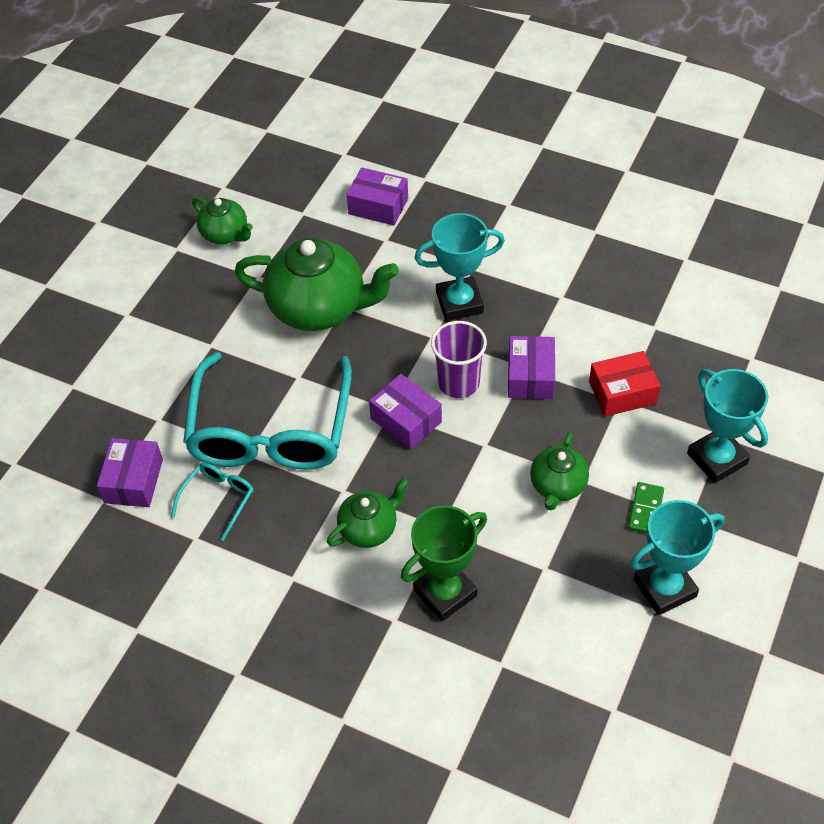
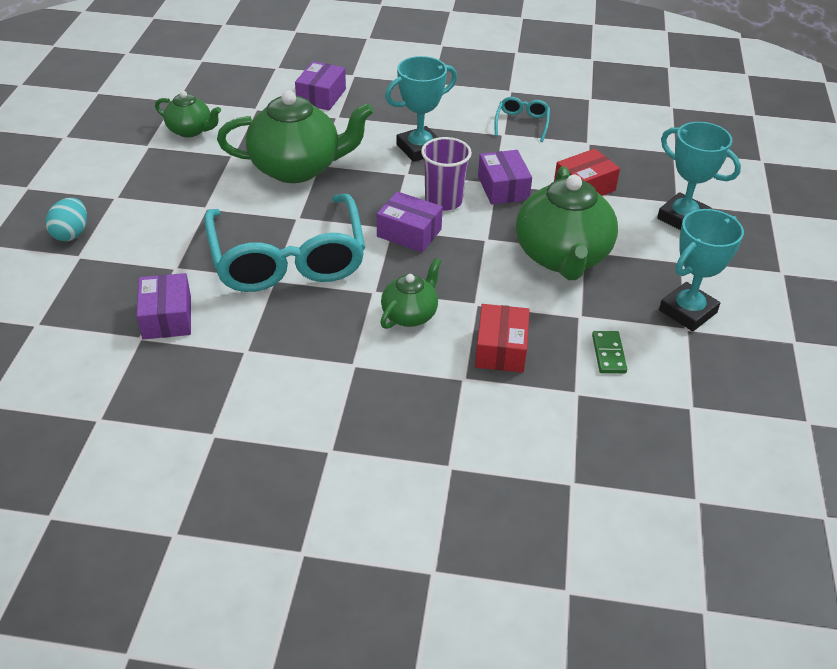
camera: 20 degrees left, 10 degrees down
turquoise glasses [171,463,254,541] -> turquoise glasses moved to [494,97,550,142]
purple box [347,168,408,225] -> purple box turned 75 degrees counterclockwise [295,61,346,110]
green trophy [401,505,487,621] -> red box [475,304,530,373]
green teapot [530,432,589,510] -> green teapot [516,166,618,280], size x1.89
green domino [628,482,664,534] -> green domino moved to [592,331,627,373]
none -> turquoise egg [45,198,87,241]

